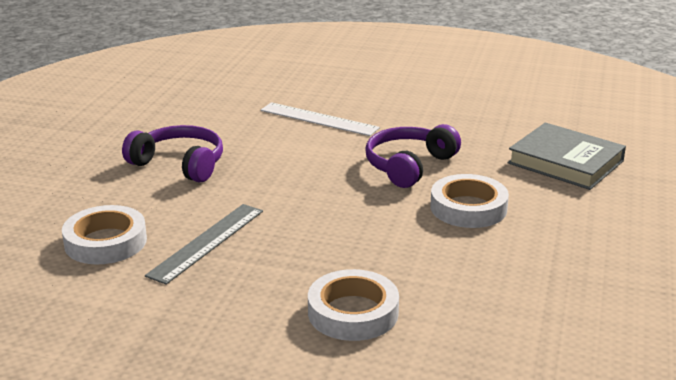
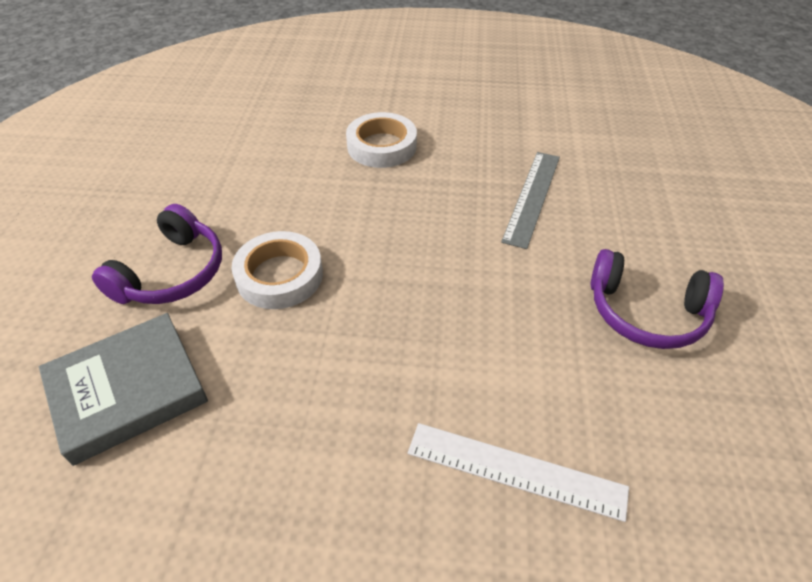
camera: 170 degrees right, 20 degrees up
white tape [62,205,147,264] -> none
purple headphones [365,124,461,188] -> purple headphones moved to [92,204,222,304]
grey book [508,123,626,190] -> grey book turned 60 degrees counterclockwise [39,313,208,466]

